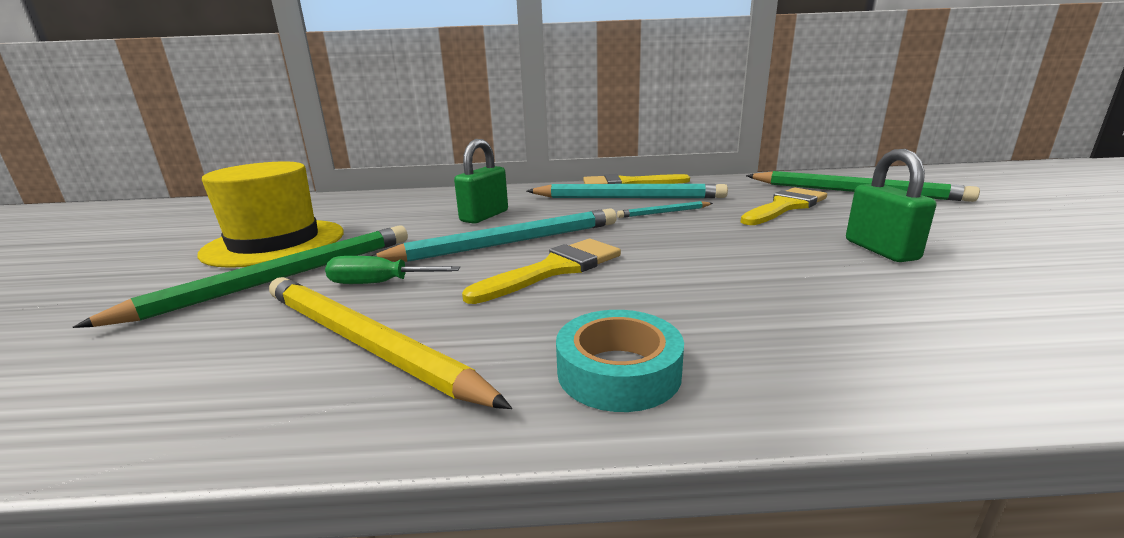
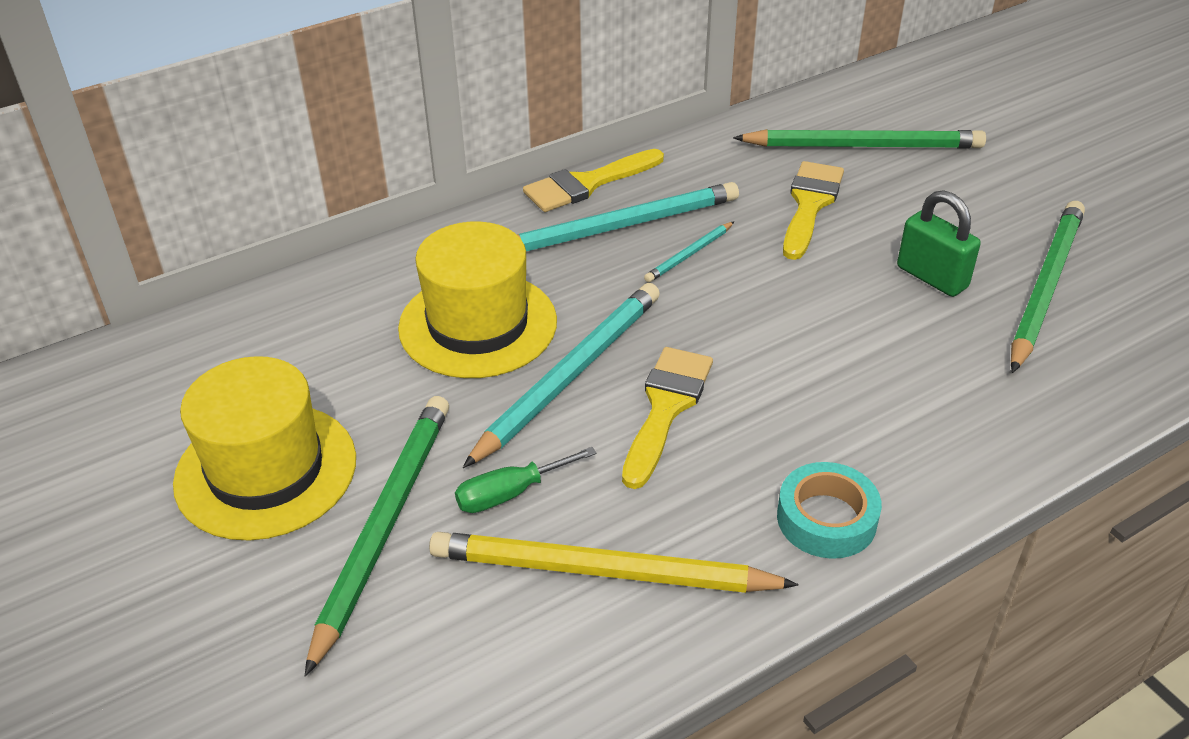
camera: 30 degrees left, 20 degrees up
green padlock [454,139,508,224] -> yellow hat [398,222,557,378]
none -> green pencil [1011,201,1085,373]

